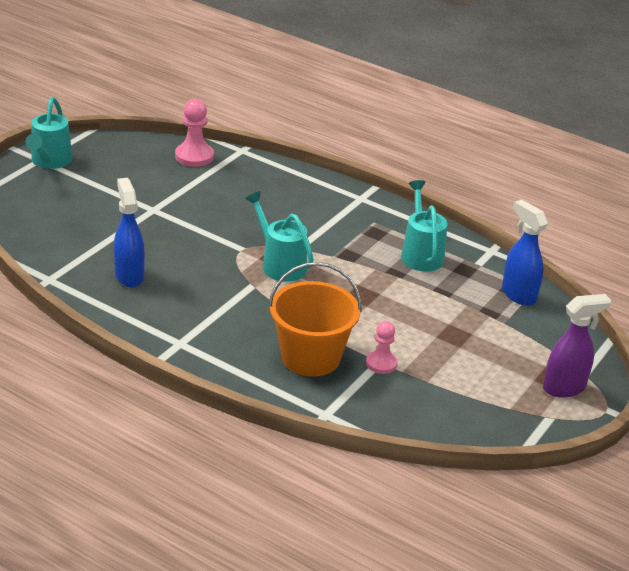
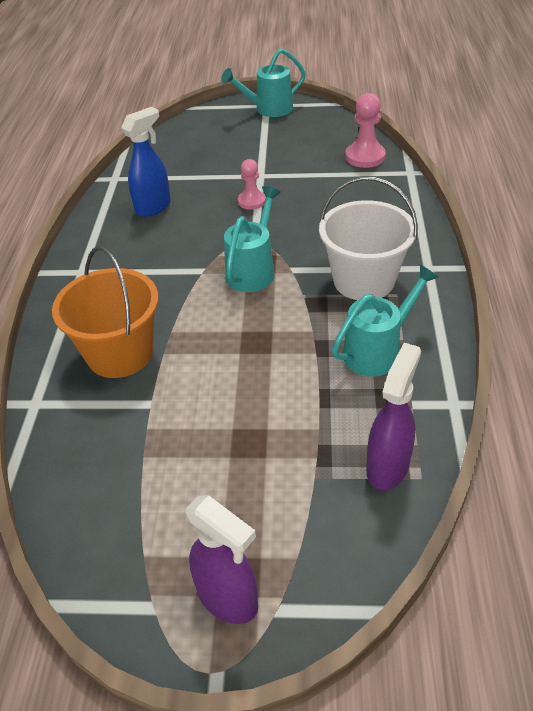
camera: 65 degrees right, 10 degrees up
pink pawn [366,321,398,374] -> pink pawn moved to [238,159,266,210]
blue spray bottle [502,200,548,306] -> purple spray bottle [366,343,421,490]
none -> white bucket [319,176,418,300]

